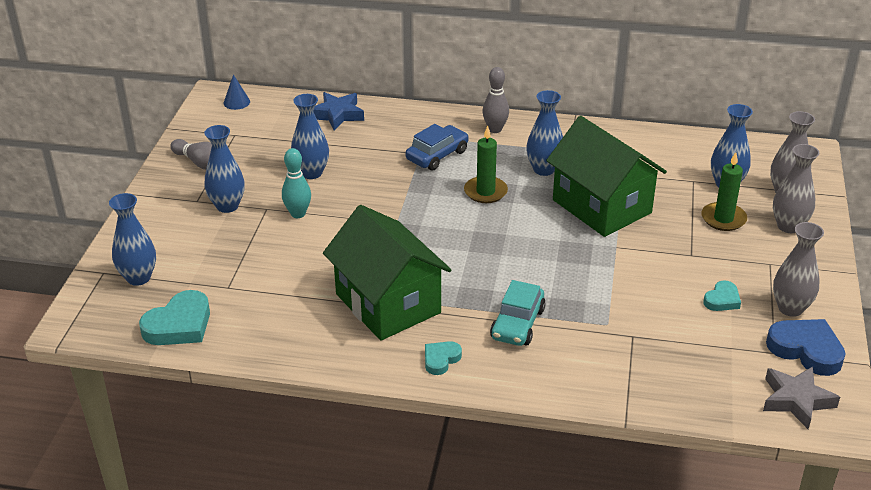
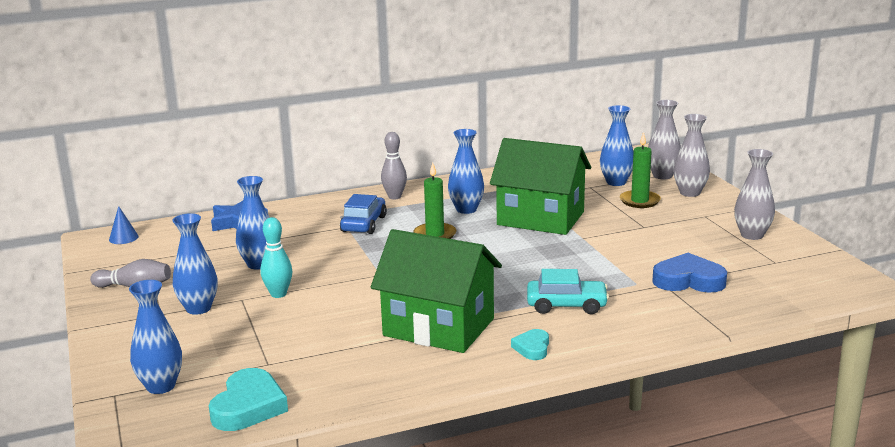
camera: 30 degrees left, 15 degrees down
turquoise car [490,280,546,346] -> turquoise car turned 75 degrees counterclockwise [527,269,609,314]
turquoise heart [703,280,741,311] -> none
grey star [763,366,840,429] -> none
blue heart [766,319,846,376] -> blue heart moved to [652,253,727,293]

